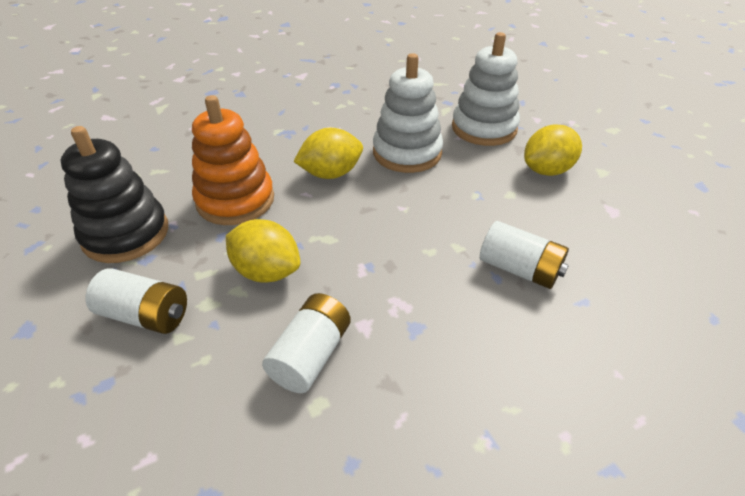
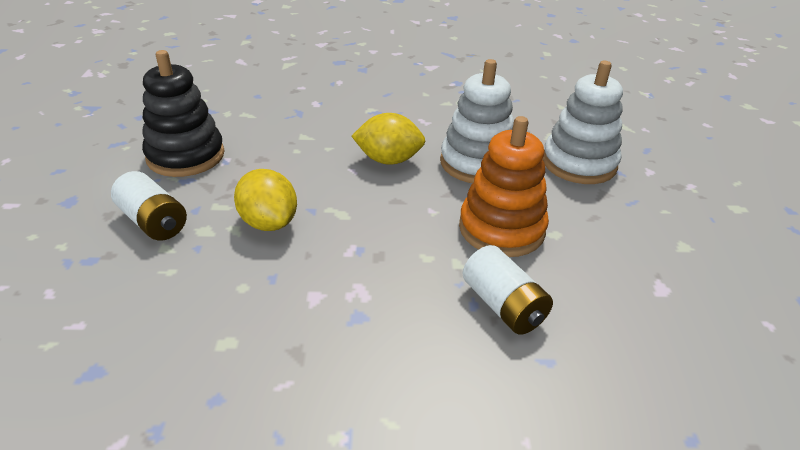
camera: 25 degrees right, 5 degrees down
orange stacking toy [192,95,274,225] -> orange stacking toy moved to [459,116,549,257]
white battery [262,293,351,393] -> none
yellow lemon [524,124,582,176] -> none

